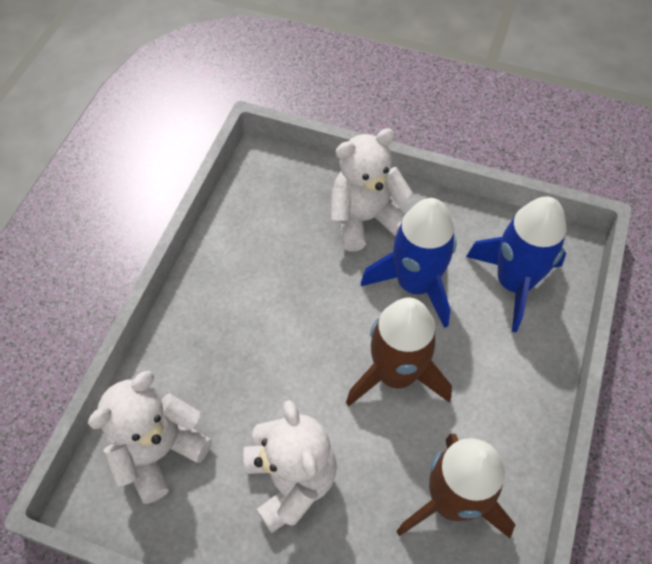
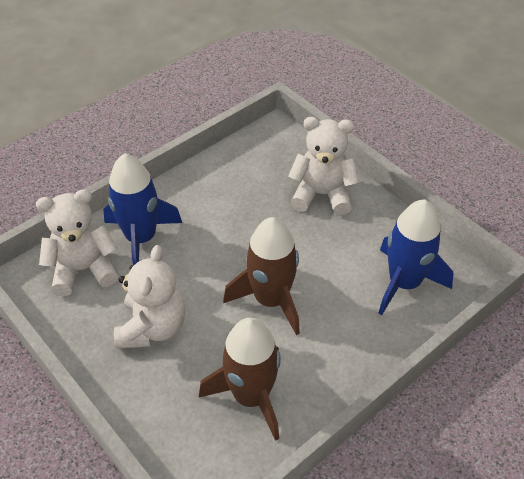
camera: 30 degrees right, 10 degrees down
blue rocket [361,198,457,328] -> blue rocket moved to [103,153,182,265]

